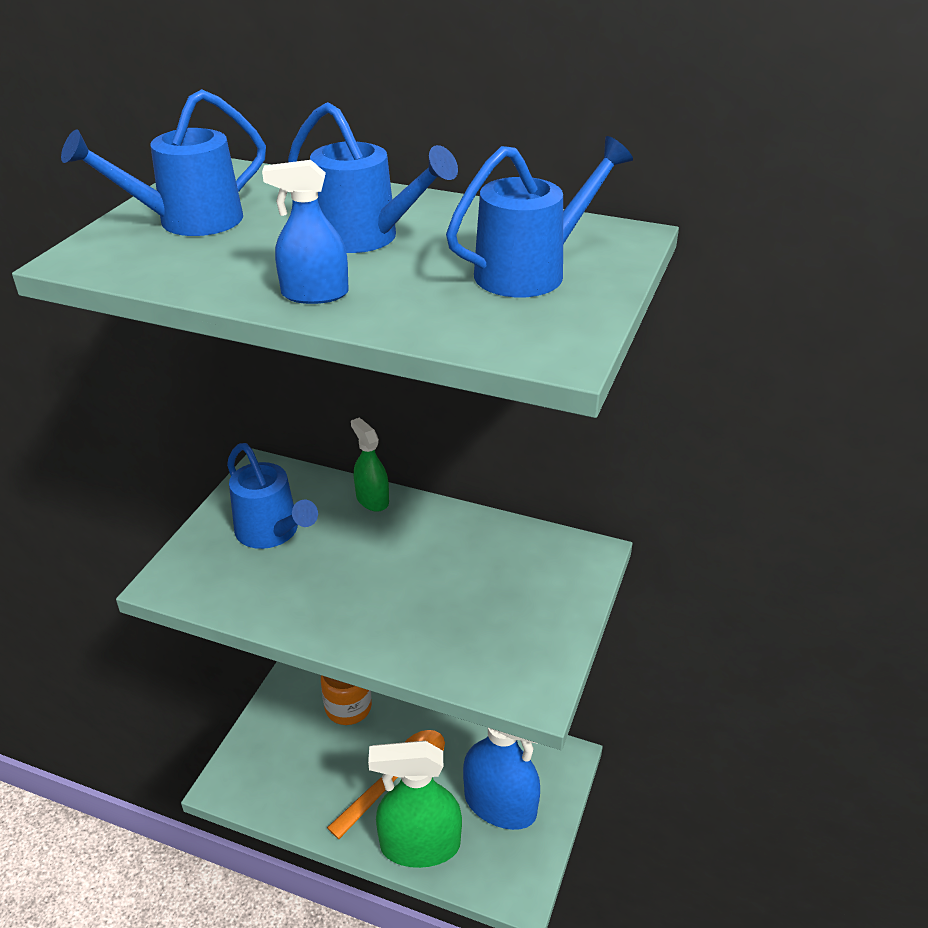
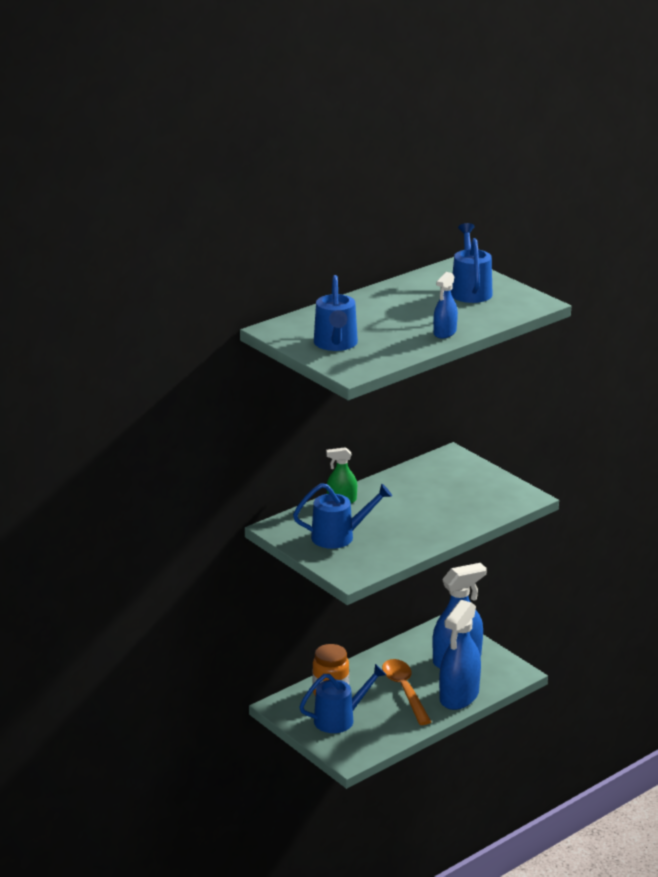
camera: 60 degrees left, 10 degrees down
blue watering can [288,102,458,253] -> blue watering can moved to [299,664,386,733]
green spray bottle [368,741,462,868] -> blue spray bottle [439,600,481,710]

